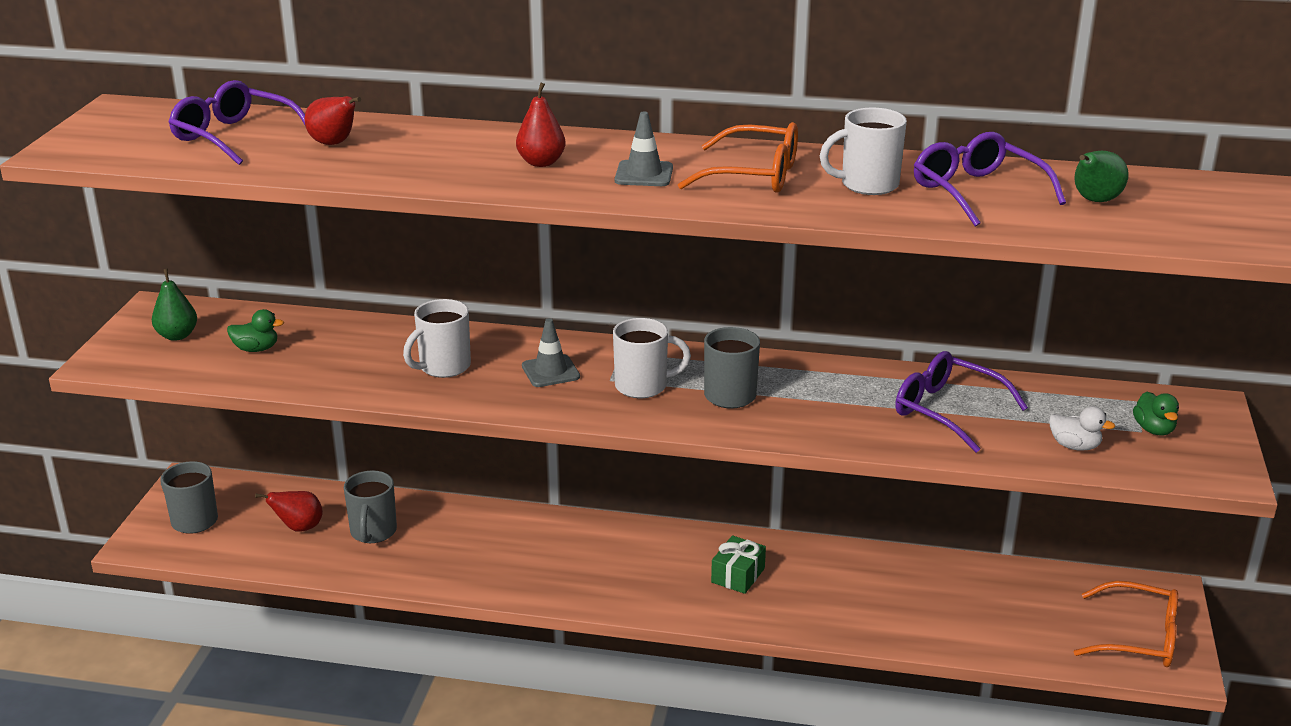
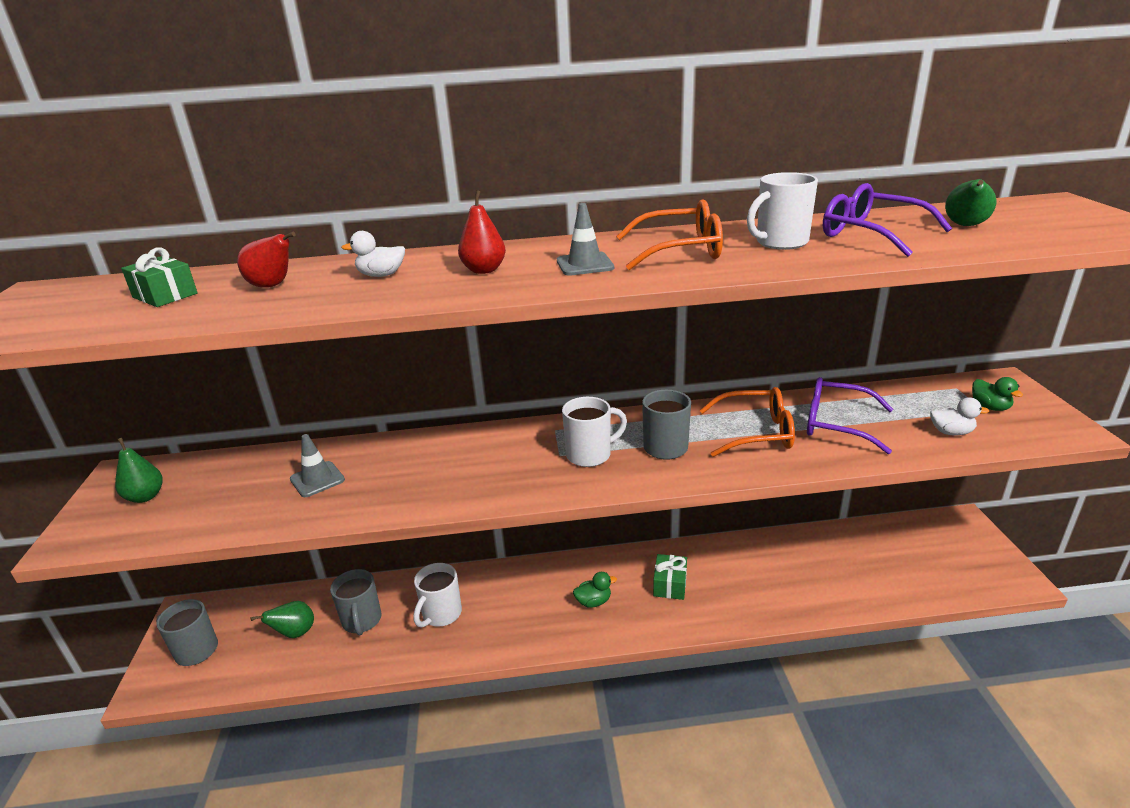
camera: 15 degrees left, 0 degrees up
purple glasses [169,80,305,165] -> green gift [121,247,198,307]
green duck [227,309,284,352] -> green duck moved to [573,572,617,608]
red pear [255,491,323,532] -> green pear [250,601,314,638]
white mug [403,299,471,378] -> white mug moved to [413,563,462,628]
grey traffic cone [522,318,580,387] -> grey traffic cone moved to [290,434,345,497]
orange glasses [1074,581,1178,667] -> orange glasses moved to [700,387,795,457]
none -> white duck [341,231,405,277]

